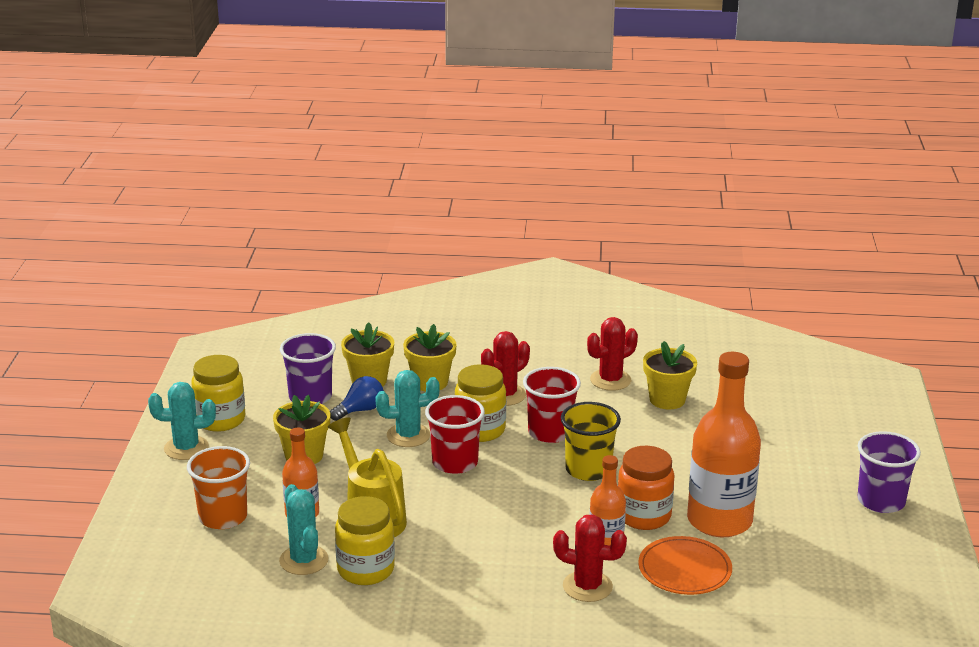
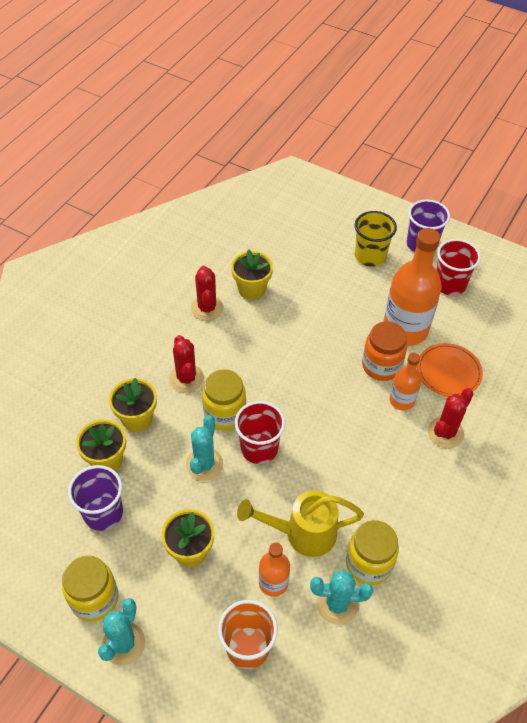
camera: 65 degrees left, 25 degrees up
blue light bulb [330,376,384,421] -> none
red cup [523,367,581,443] -> red cup moved to [436,239,481,296]
yellow cup [561,402,621,481] -> yellow cup moved to [355,211,397,267]

